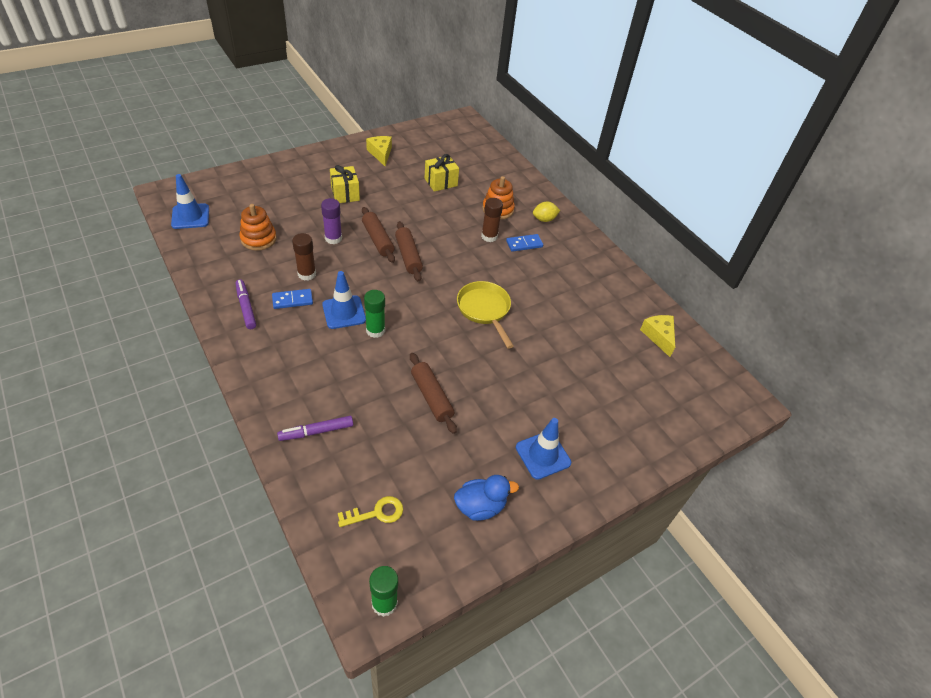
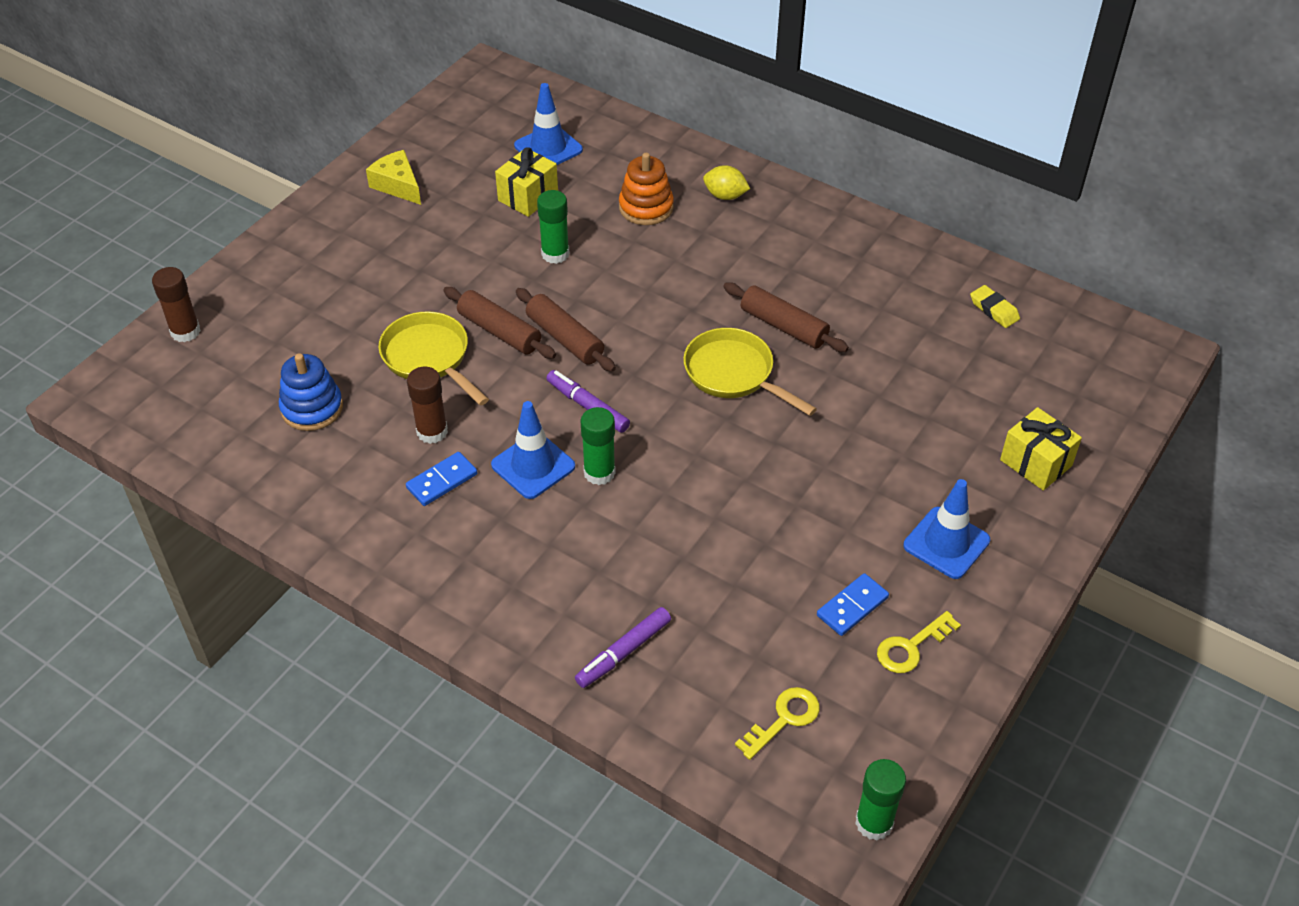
camera: 20 degrees left, 0 degrees up
blue traffic cone [171,174,209,229] -> blue traffic cone moved to [514,83,583,165]
purple marker [236,279,256,329] -> purple marker moved to [546,370,630,433]
orange stacking toy [240,204,277,251] -> blue stacking toy [279,353,343,431]
purple glue stick [321,198,342,244] -> yellow pan [378,311,489,406]
yellow gift [330,165,360,203] -> yellow gift moved to [1000,407,1082,491]
brown rolling pin [410,353,457,434] -> brown rolling pin moved to [723,282,849,352]
blue duck [454,475,519,521] -> yellow key [877,611,961,673]
brown glue stick [481,198,503,242] -> brown glue stick moved to [152,267,201,342]
blue domino [506,234,543,252] -> blue domino moved to [817,573,889,636]
yellow lemon [533,202,560,222] -> yellow lemon turned 60 degrees clockwise [703,165,750,200]
yellow cheese [640,315,675,357] -> yellow eraser [970,285,1020,328]
none -> green glue stick [537,190,569,264]

